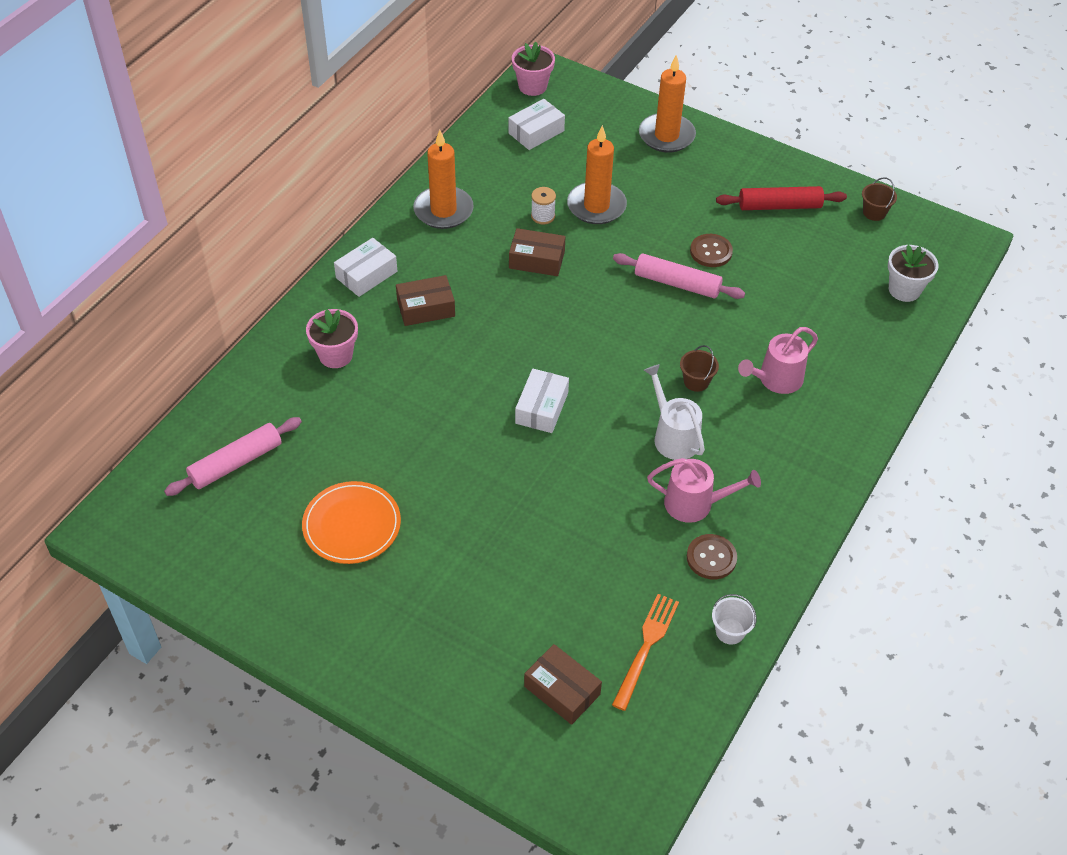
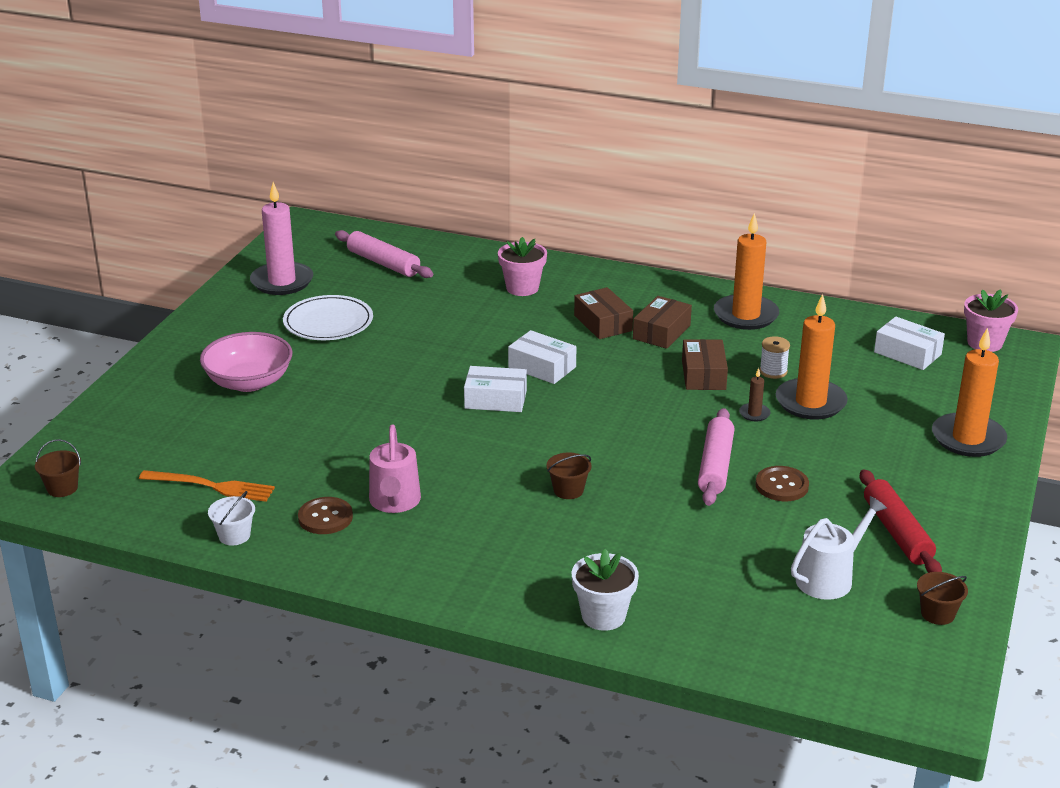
camera: 80 degrees right, 20 degrees down
orange plate [302,481,401,564] -> white plate [283,295,373,340]
white box [334,238,397,297] -> white box moved to [508,330,576,384]
brown box [524,644,602,725] -> brown box moved to [633,296,692,349]
white watering can [644,364,705,460] -> white watering can moved to [791,496,887,600]
pink watering can [738,327,818,394] -> none
white flower pot [888,245,939,302] -> white flower pot moved to [572,549,639,631]
none -> brown bucket [35,439,81,497]
none -> pink bowl [200,332,292,392]
none -> pink candle [250,182,313,295]
none -> brown candle [739,368,770,421]

